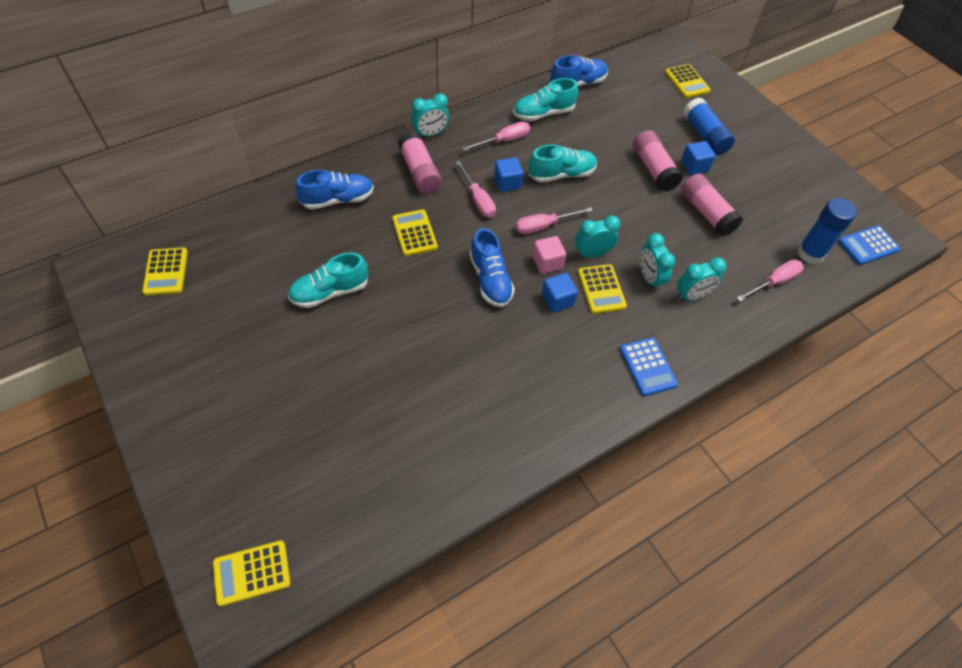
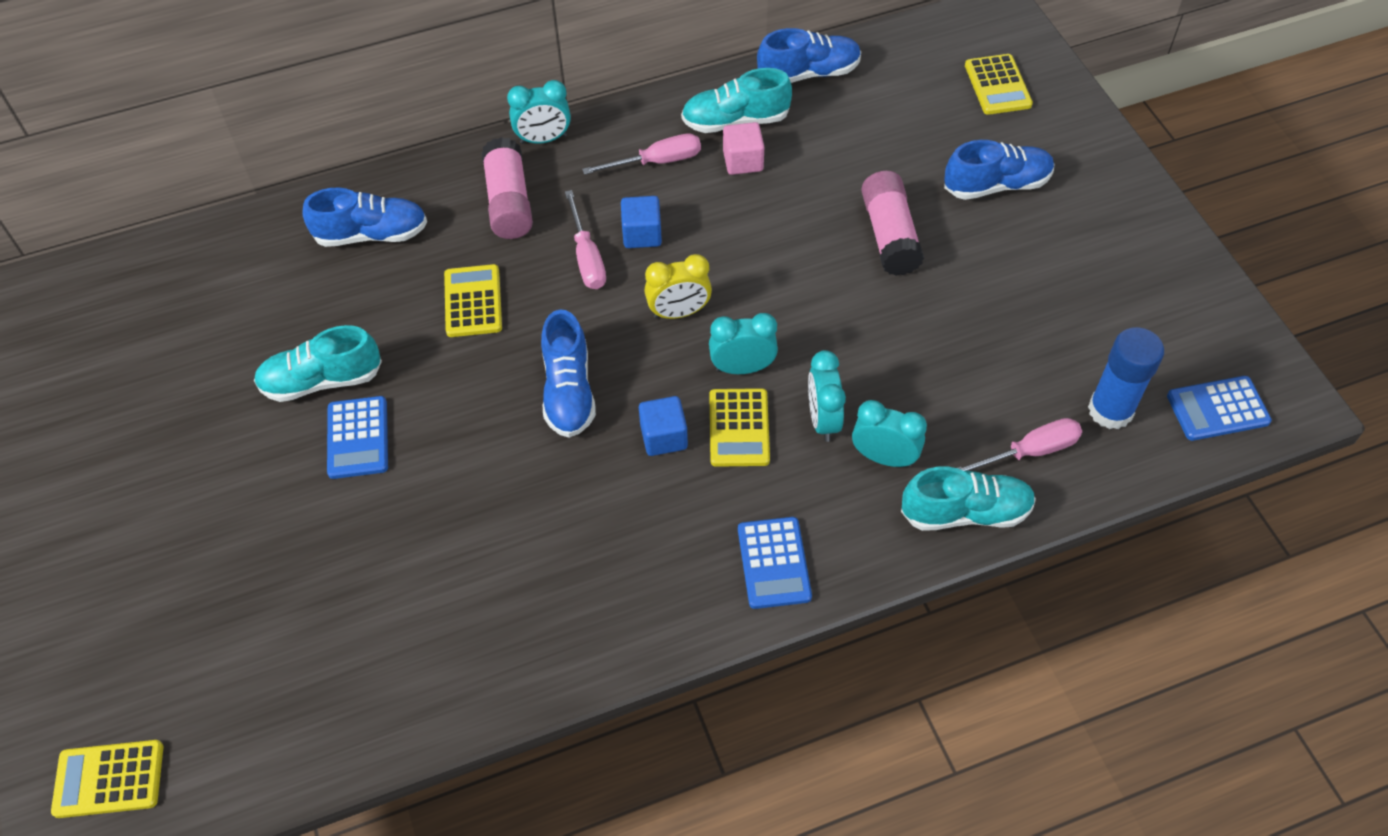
camera: 15 degrees right, 0 degrees up
yellow calculator [142,248,188,296] -> none
pink screwdriver [516,207,593,234] -> yellow clock [644,254,712,319]
turquoise shoe [529,144,597,183] -> turquoise shoe moved to [901,467,1036,531]
pink cube [532,236,566,274] -> pink cube moved to [723,122,764,175]
turquoise clock [677,257,727,301] -> turquoise clock turned 150 degrees counterclockwise [852,400,927,467]
blue cube [681,141,716,175] -> none
pink glue stick [681,174,743,236] -> none
blue glue stick [683,97,735,155] -> blue shoe [944,140,1055,200]
none -> blue calculator [327,396,388,479]

